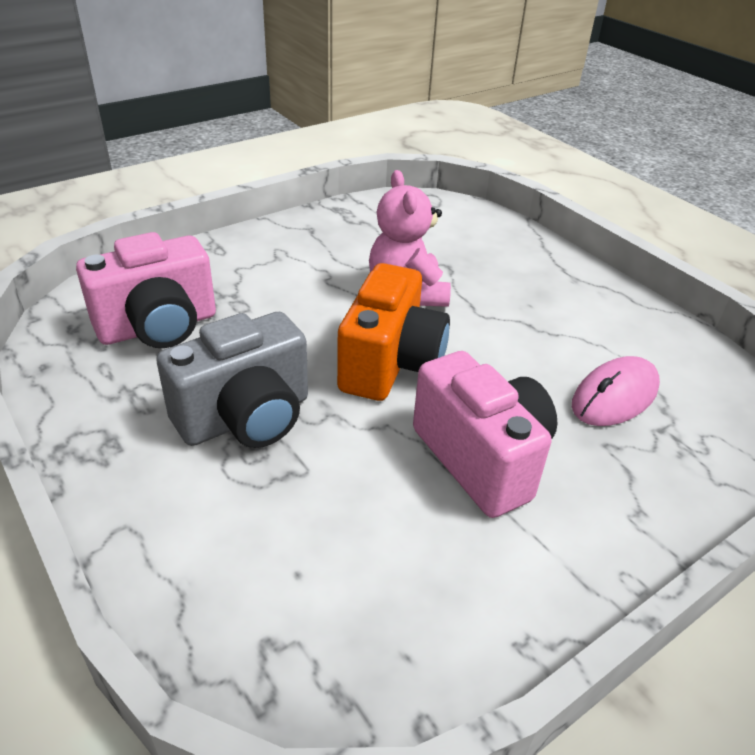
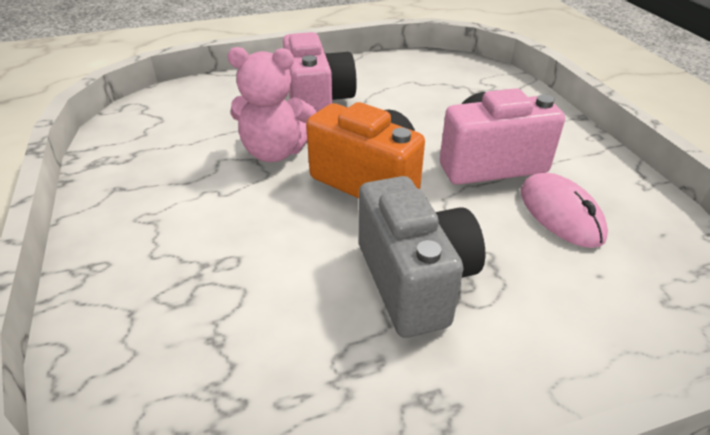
camera: 70 degrees left, 0 degrees up
pink camera [76,232,216,348] -> pink camera moved to [283,32,357,113]
pink mouse [572,356,660,426] -> pink mouse moved to [521,173,608,248]

